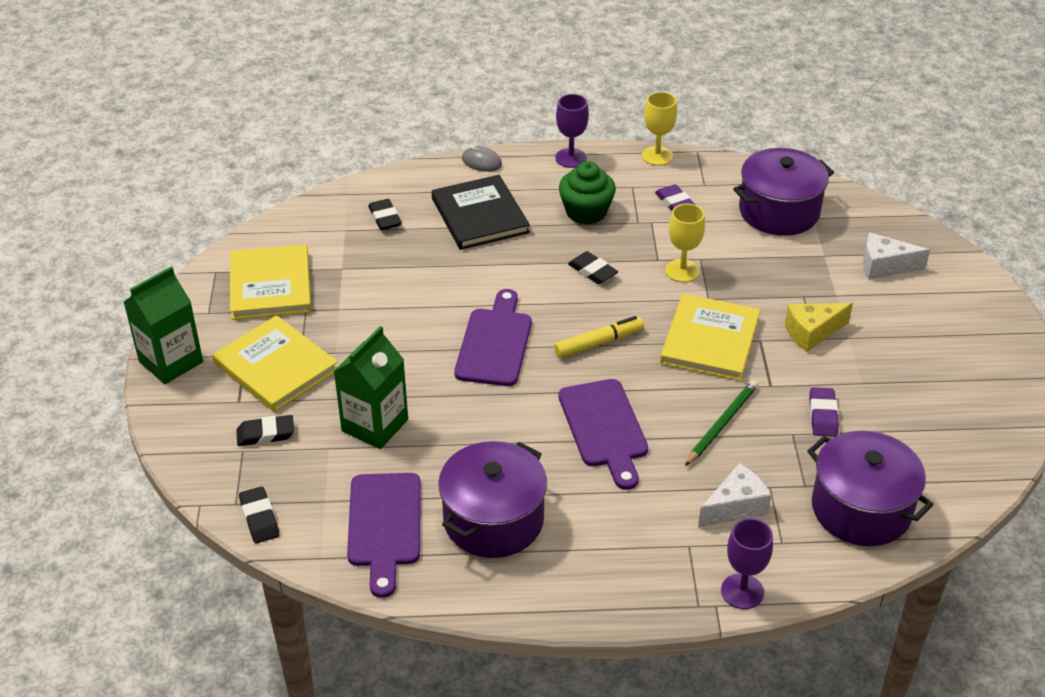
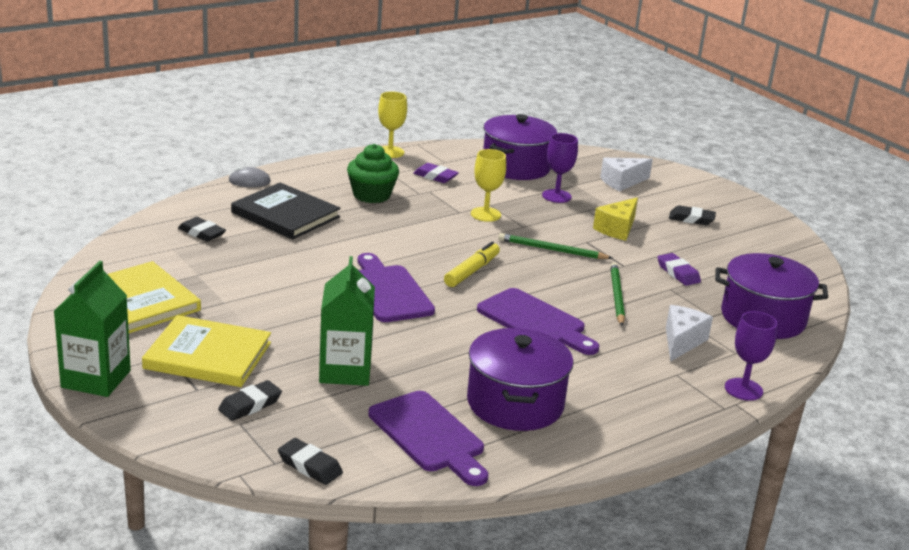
camera: 35 degrees left, 15 degrees down
purple goblet [555,94,589,168] -> purple goblet moved to [542,133,578,203]
black eraser [568,251,618,284] -> black eraser moved to [669,205,716,225]
yellow book [660,294,760,381] -> green pencil [498,233,612,259]

